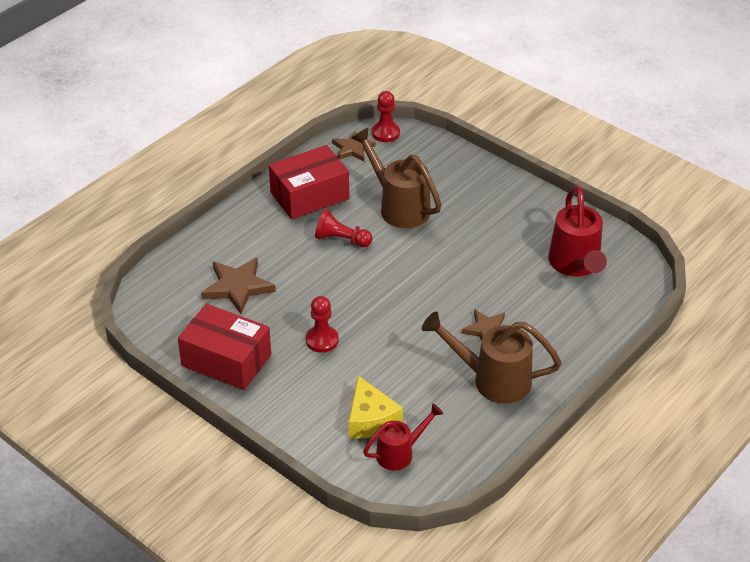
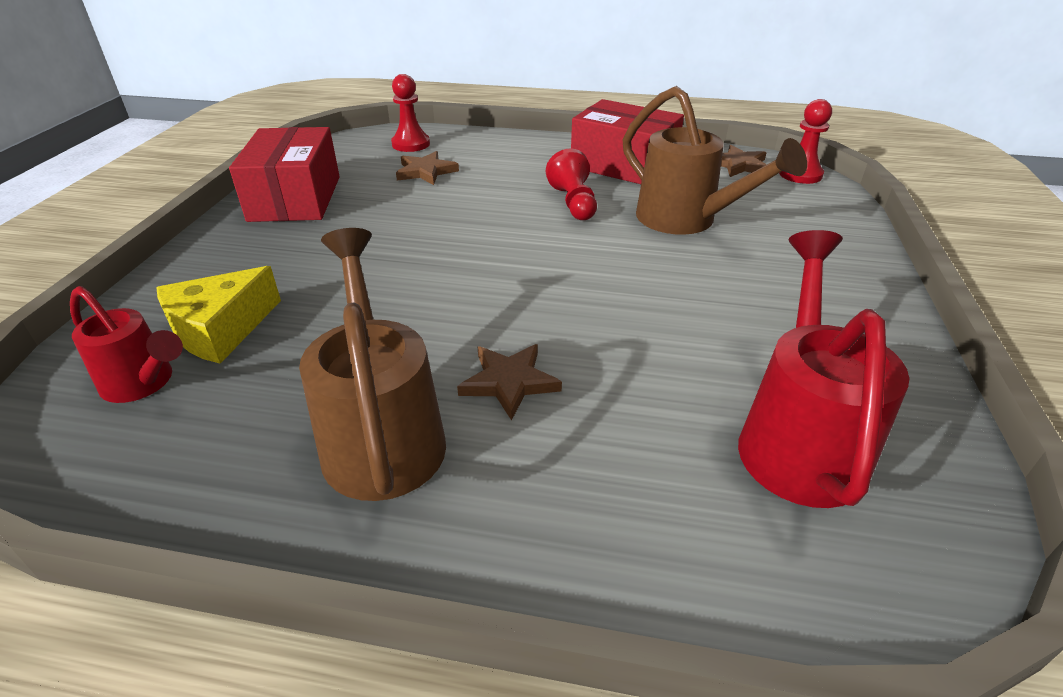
camera: 60 degrees right, 5 degrees down
brown star [201,257,276,314] -> brown star [396,151,459,185], size x0.66
red pawn [306,296,339,353] -> red pawn moved to [391,74,430,152]
brown watering can [351,127,442,228] -> brown watering can turned 120 degrees clockwise [623,86,807,235]
red watering can [548,186,607,277] -> red watering can turned 135 degrees clockwise [738,230,909,508]

